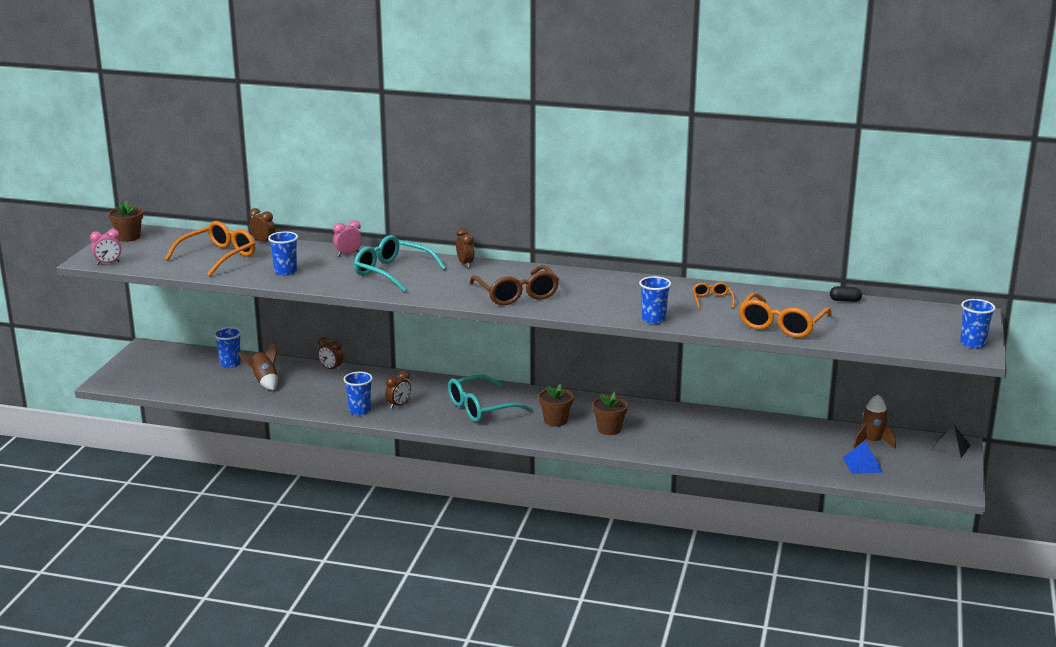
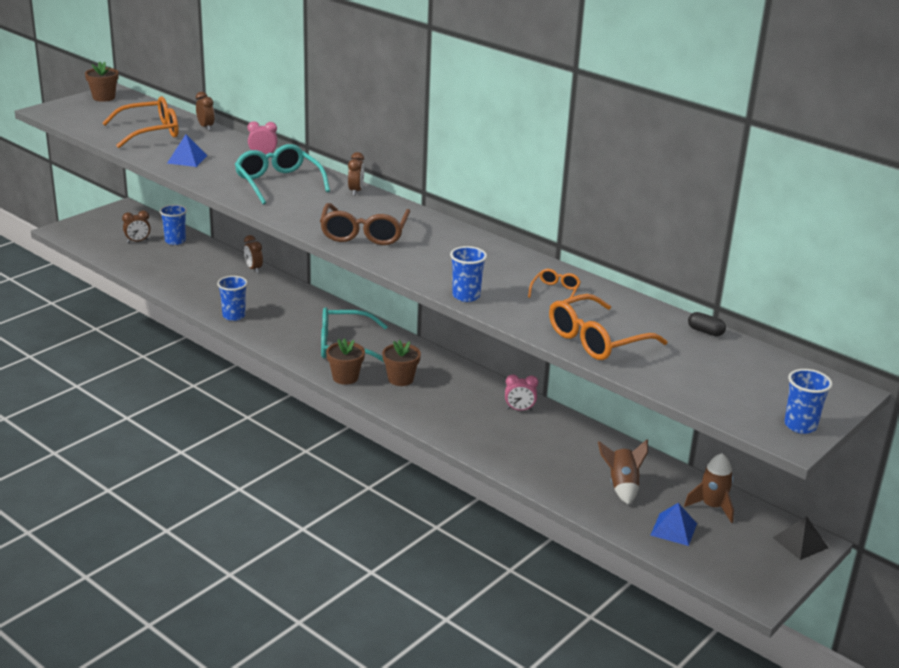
camera: 25 degrees right, 5 degrees up
pink clock [90,229,122,265] -> pink clock moved to [505,374,538,411]
brown rocket [238,341,278,390] -> brown rocket moved to [598,439,648,505]
blue cup [268,231,298,276] -> blue pyramid [167,134,208,167]
brown clock [385,371,411,409] -> brown clock moved to [122,210,150,243]
brown flower pot [592,392,628,435] -> brown flower pot moved to [326,338,365,385]

